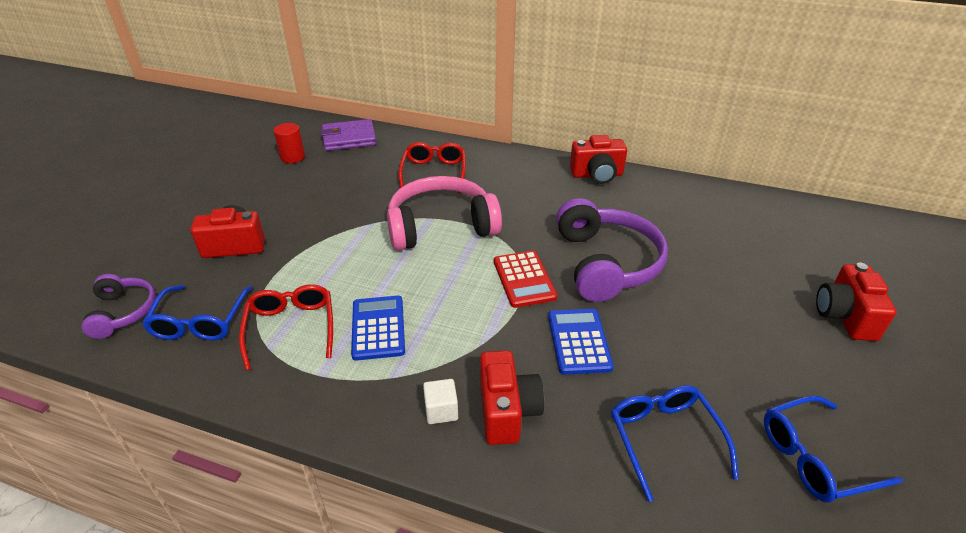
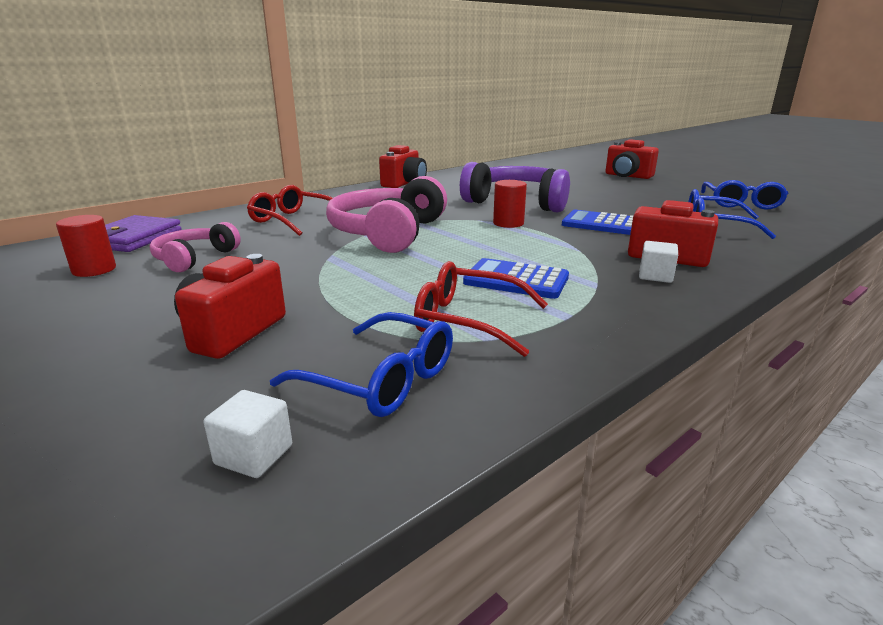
camera: 60 degrees left, 15 degrees down
purple headphones [82,274,156,339] -> white cube [204,390,292,478]
red calculator [494,251,557,308] -> red cylinder [493,180,527,228]
none -> pink headphones [149,222,241,272]

